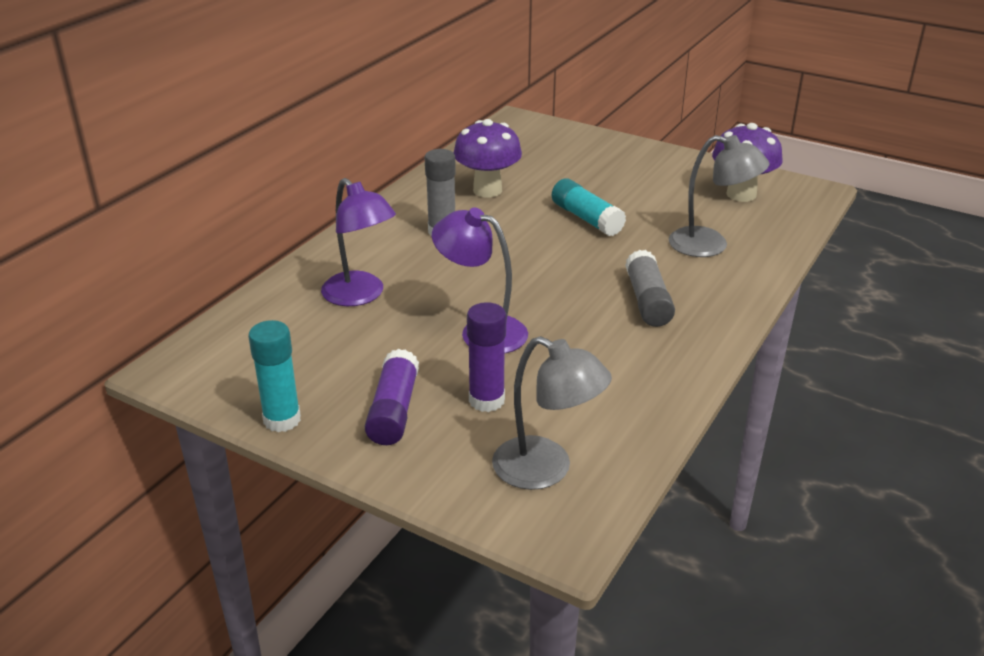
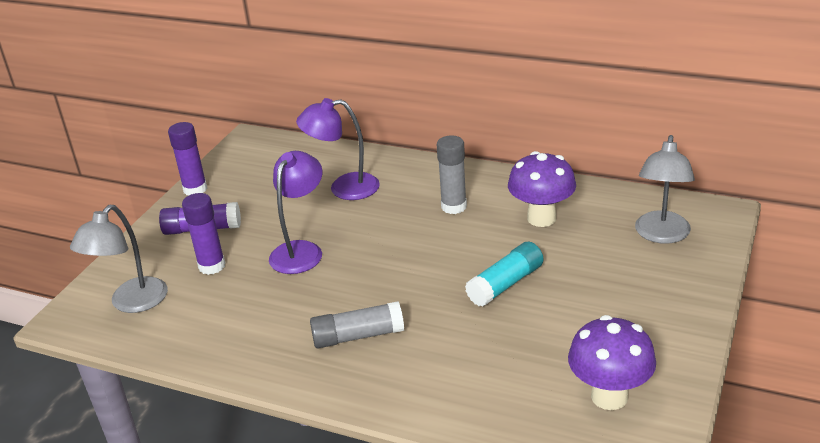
camera: 85 degrees right, 0 degrees up
turquoise glue stick [248,320,301,432] -> purple glue stick [168,122,207,195]
purple lamp [321,178,396,306] -> purple lamp turned 45 degrees clockwise [296,98,380,200]
grey lamp [669,135,770,257] -> grey lamp moved to [635,135,695,244]

